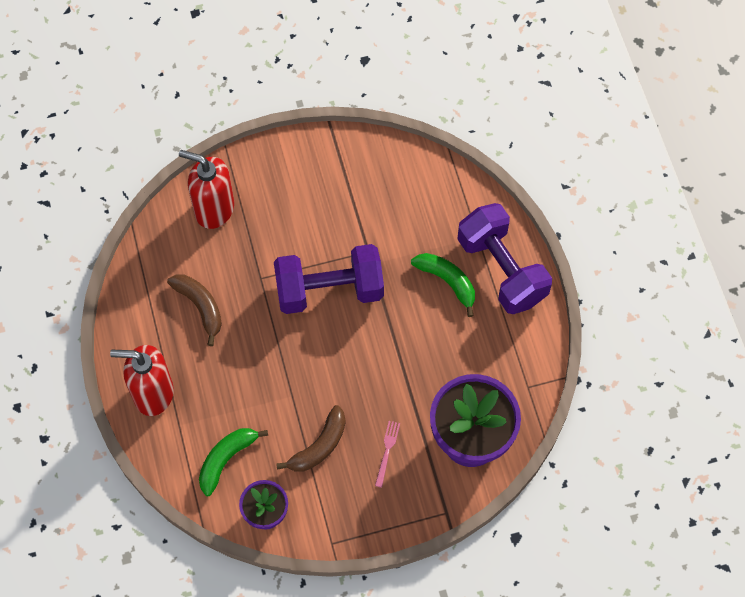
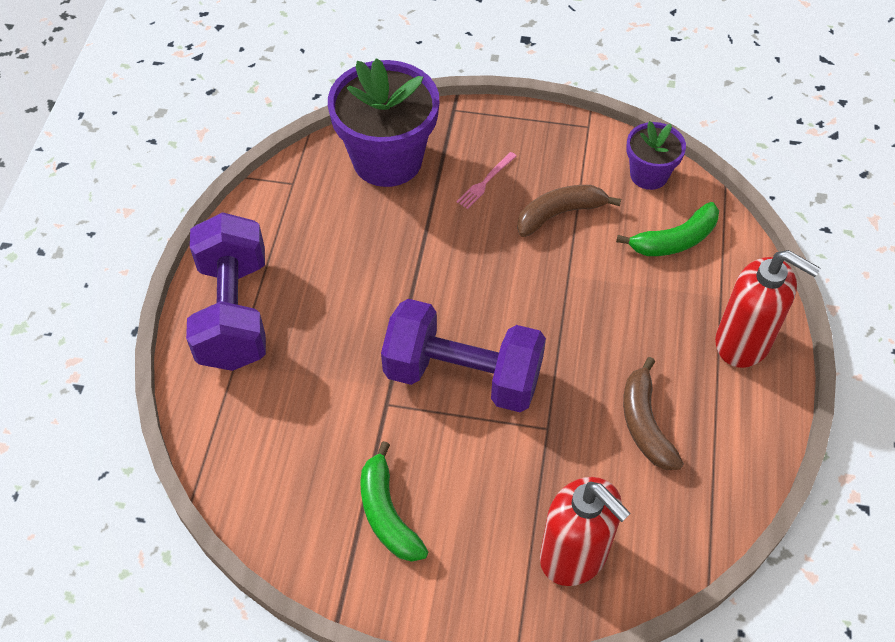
camera: 155 degrees left, 10 degrees down
green banana [411,253,475,317] -> green banana moved to [360,441,428,562]

